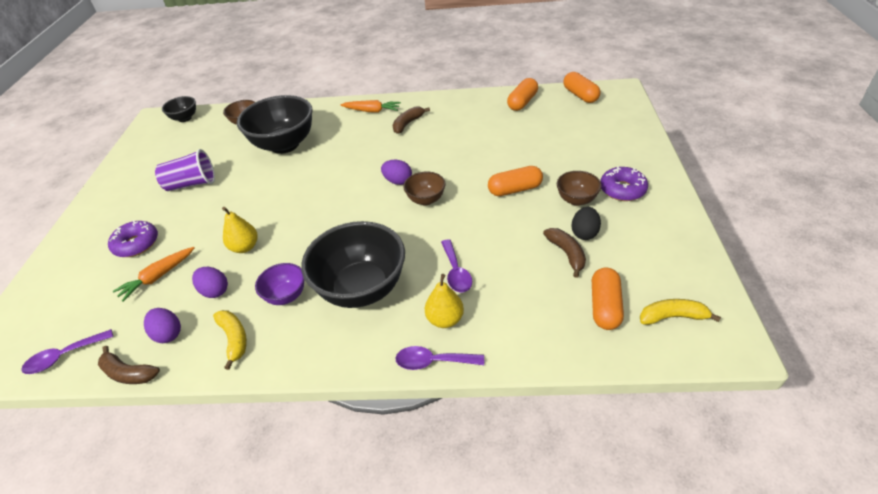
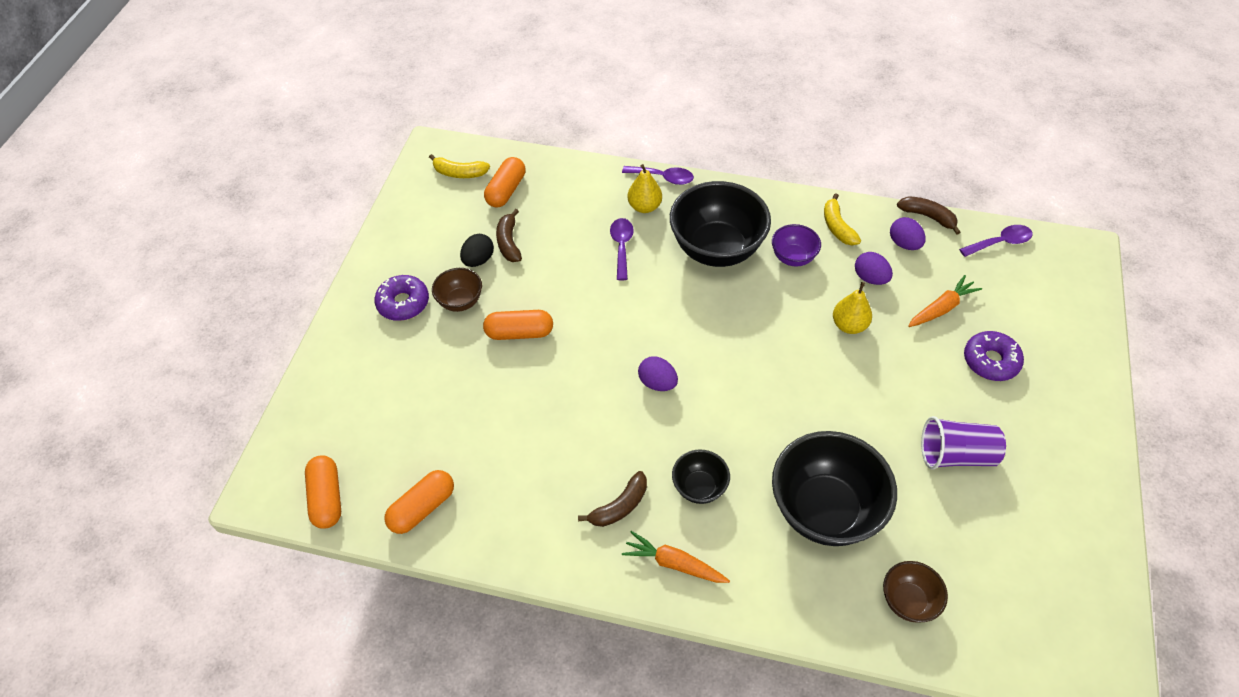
camera: 170 degrees left, 10 degrees up
black bowl [162,96,196,122] -> black bowl moved to [672,449,730,504]
brown bowl [403,171,445,205] -> none

